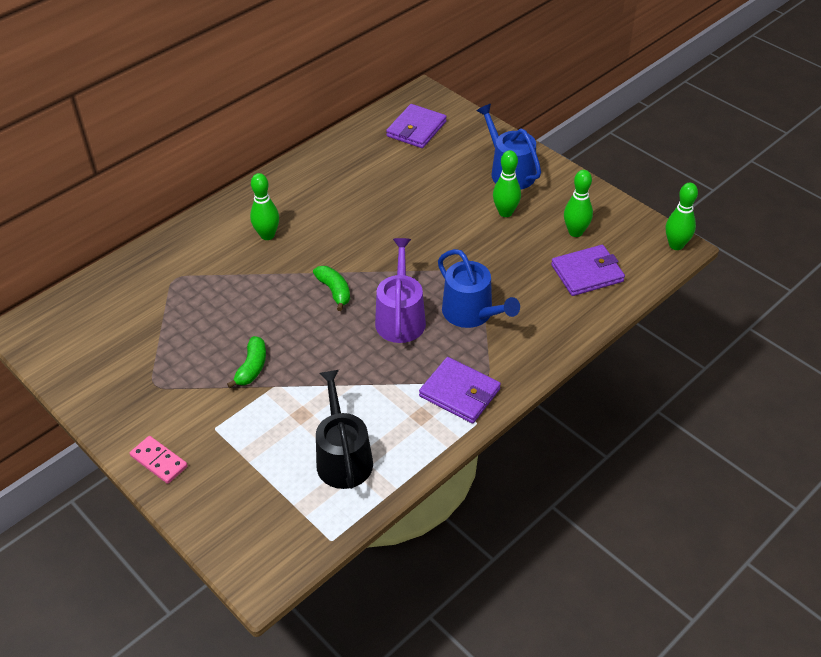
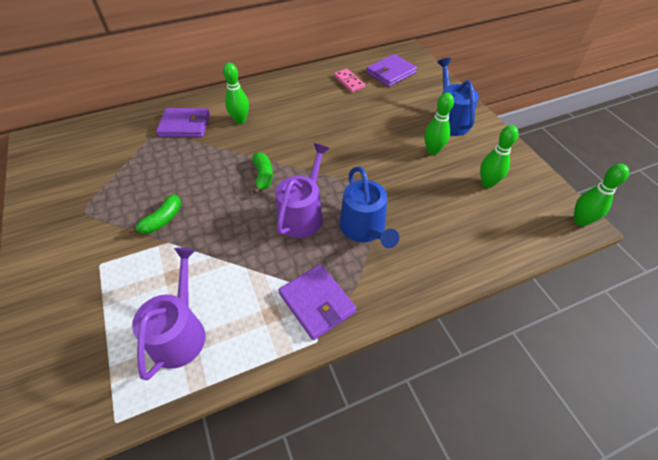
camera: 20 degrees right, 5 degrees up
pink domino [130,436,188,484] -> pink domino moved to [334,69,365,92]
black watering can [316,370,373,489] -> purple watering can [132,248,205,380]
purple wallet [551,245,625,296] -> purple wallet moved to [156,108,210,137]

